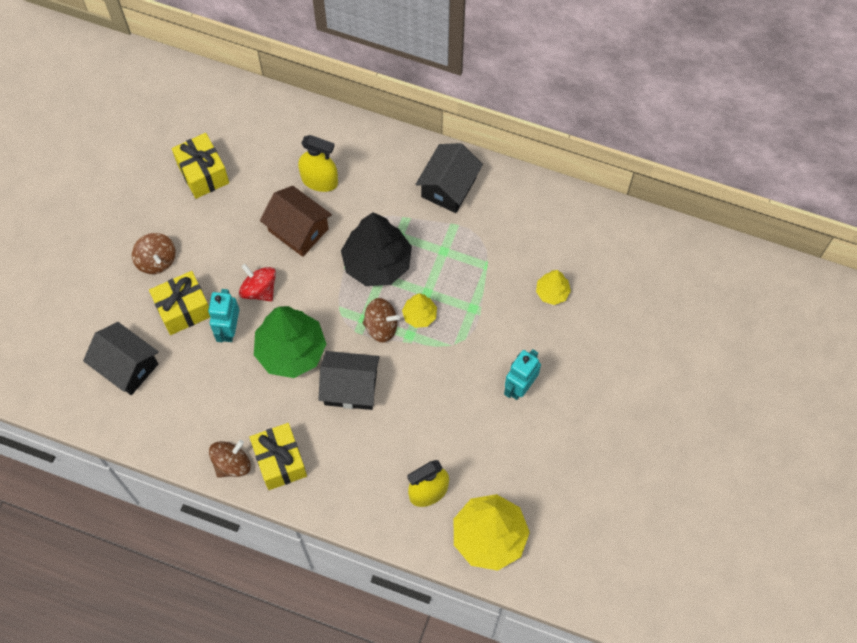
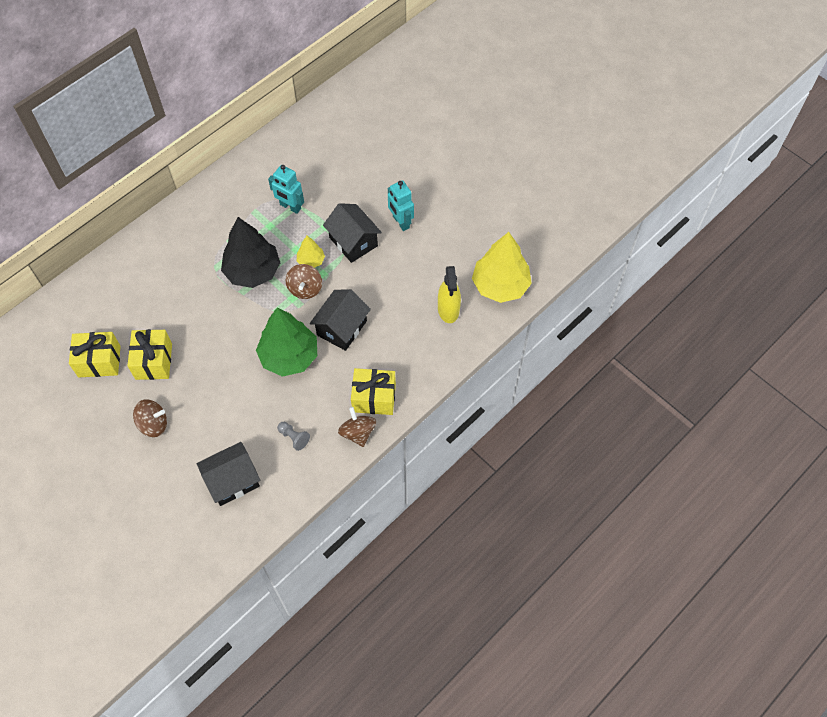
camera: 65 degrees left, 5 degrees down
yellow gift [149,271,210,335] -> yellow gift moved to [127,329,172,380]
turquoise robot [208,289,239,342] -> turquoise robot moved to [268,165,304,214]
red spinning top [239,264,276,301] -> none
brown house [260,186,332,257] -> none
yellow spray bottle [298,135,338,192] -> none
brown spinning top [363,298,400,342] -> brown spinning top turned 150 degrees clockwise [285,264,322,299]
black house [416,143,483,213] -> black house moved to [323,203,382,263]
yellow tree [536,270,571,305] -> none
none -> grey pawn [277,422,310,451]

